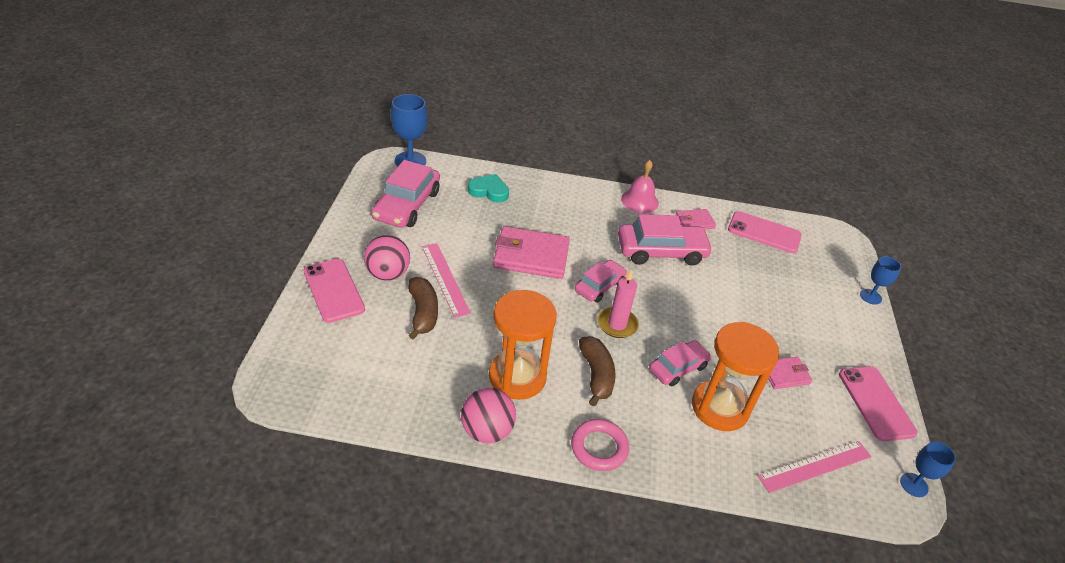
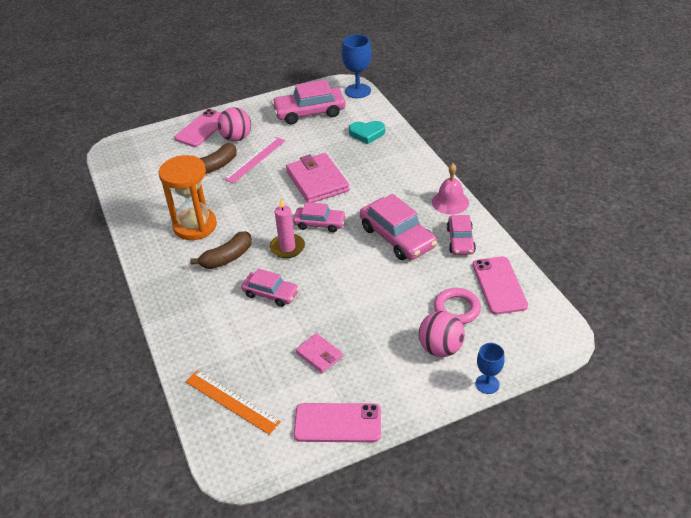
camera: 65 degrees right, 0 degrees up
pink ball [461,388,516,443] -> pink ball moved to [419,311,465,357]
turquoise heart [468,174,509,203] -> turquoise heart turned 105 degrees clockwise [349,121,385,144]
pink ring [571,419,629,471] -> pink ring moved to [434,288,481,324]
pink wallet [675,209,716,229] -> pink car [447,215,476,255]
orange hourglass [692,322,779,431] -> none
pink ruler [758,441,871,493] -> orange ruler [185,370,281,435]
pink phone [839,366,918,442] -> pink phone turned 45 degrees clockwise [294,403,381,442]
blue goblet [900,441,956,497] -> none

